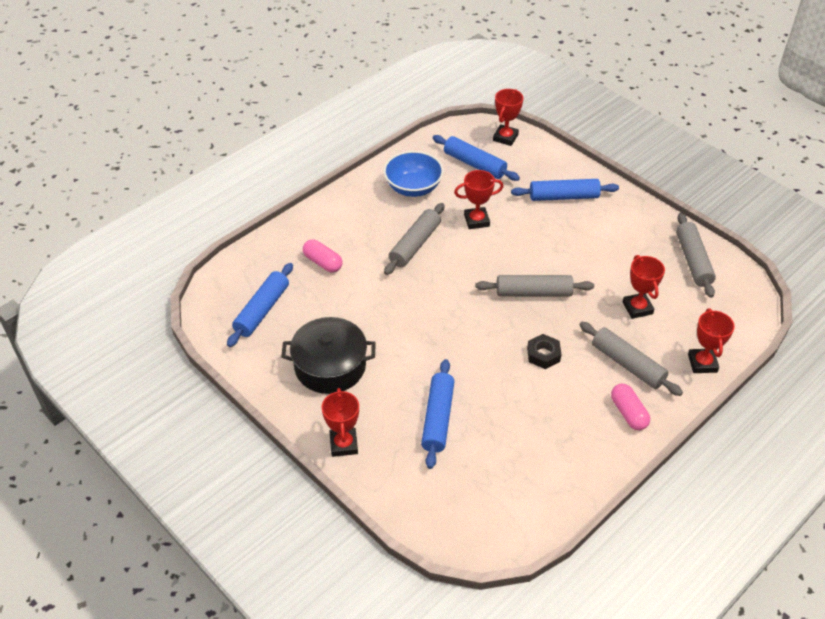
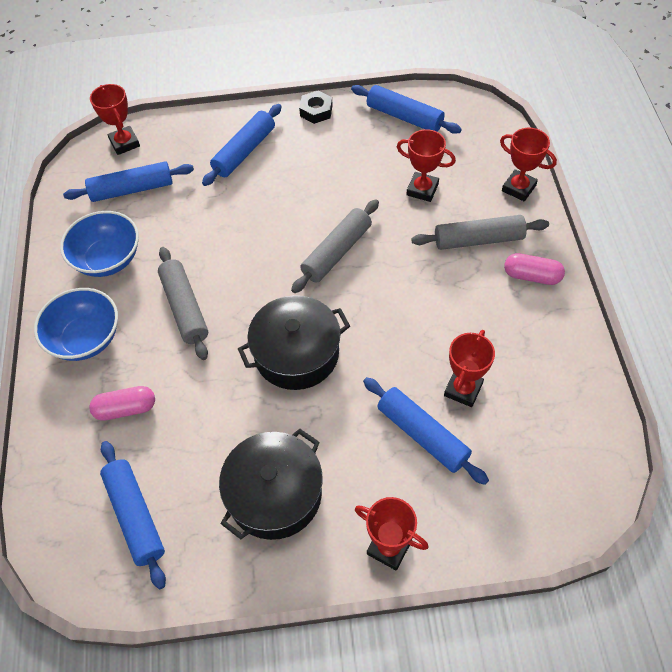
camera: 50 degrees left, 10 degrees up
red trophy [454,170,504,229] -> red trophy moved to [444,330,495,407]
black nut [527,334,561,369] -> black nut moved to [299,91,333,124]
grey rolling pin [676,213,716,298] -> blue rolling pin [351,85,462,134]
none -> blue bowl [34,288,118,361]
none -> black pot [238,295,350,390]

